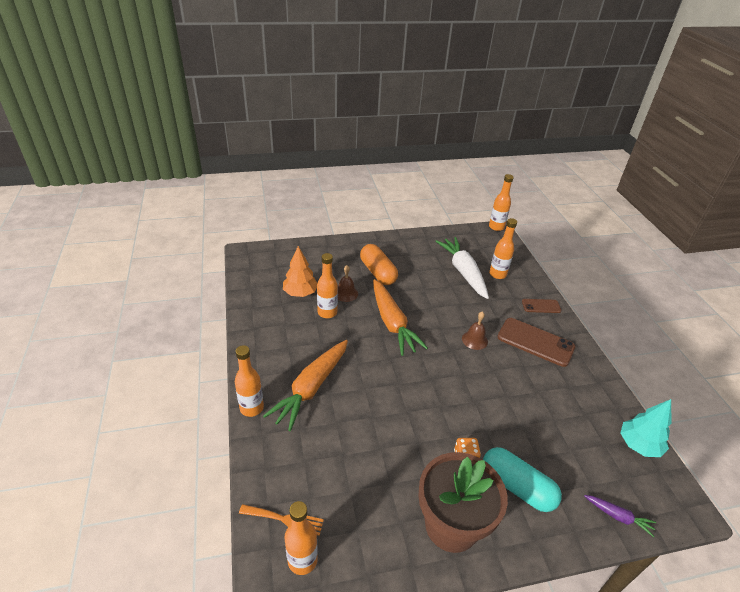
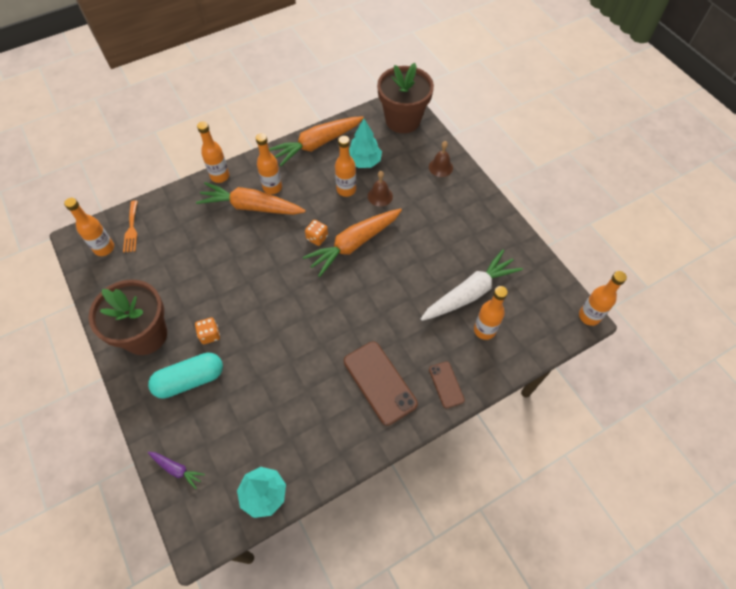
camera: 75 degrees right, 20 degrees up
orange tree [283,246,317,297] -> turquoise tree [349,119,382,168]
orange capsule [360,244,398,285] -> none
brown bell [462,311,488,350] -> brown bell moved to [429,141,453,177]
turquoise capsule [483,447,562,512] -> turquoise capsule turned 45 degrees clockwise [148,352,223,399]
brown phone [497,318,575,367] -> brown phone turned 45 degrees counterclockwise [344,341,418,426]
purple carrot [584,495,656,537] -> purple carrot turned 75 degrees counterclockwise [148,452,205,489]
none -> orange bottle [256,133,282,194]
none -> orange carrot [269,116,364,166]
none -> orange dice [305,220,328,246]
none -> brown flower pot [377,63,434,133]

